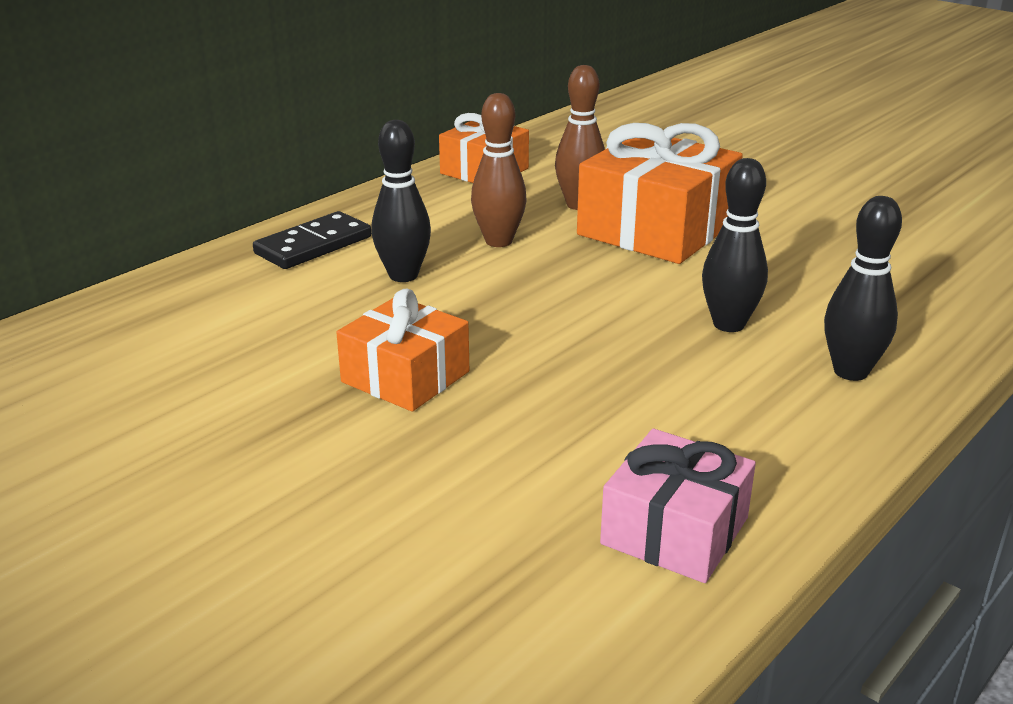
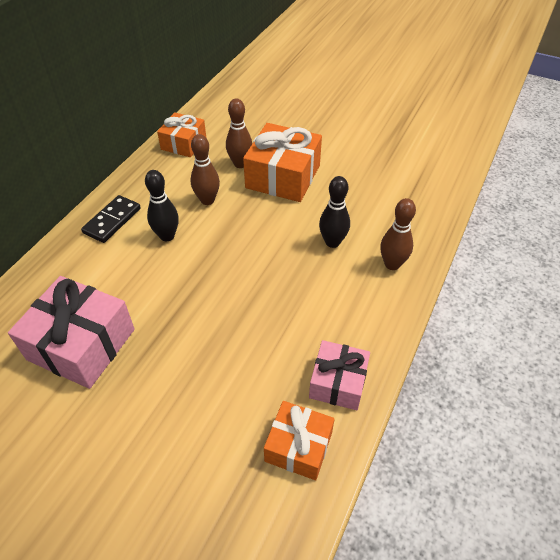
camera: 15 degrees left, 20 degrees up
orange gift [336,288,469,412] -> orange gift moved to [264,401,335,480]
black bowling pin [824,196,902,381] -> brown bowling pin [380,198,416,270]
none -> pink gift [8,276,135,389]

